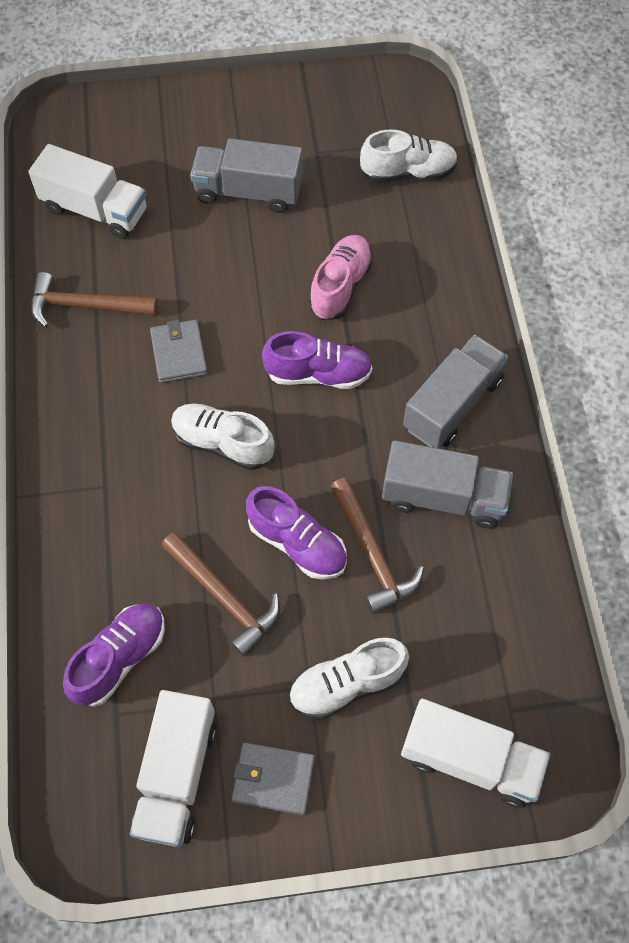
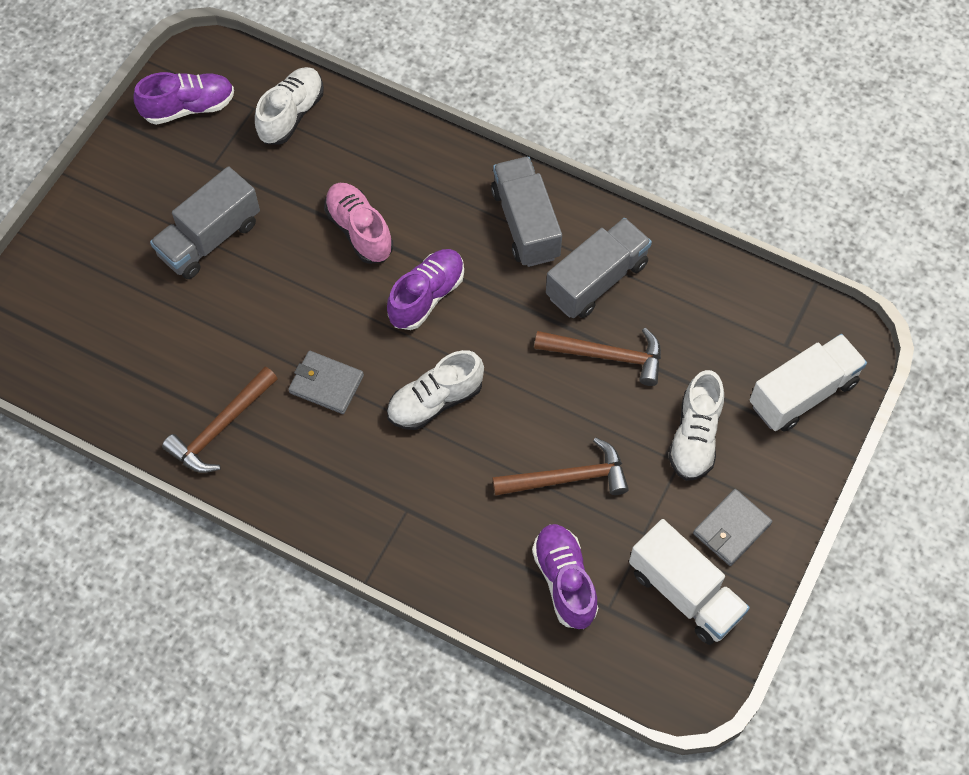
camera: 55 degrees left, 0 degrees up
white truck [28,144,147,239] -> none
purple shoe [246,486,347,579] -> purple shoe moved to [134,72,234,125]

